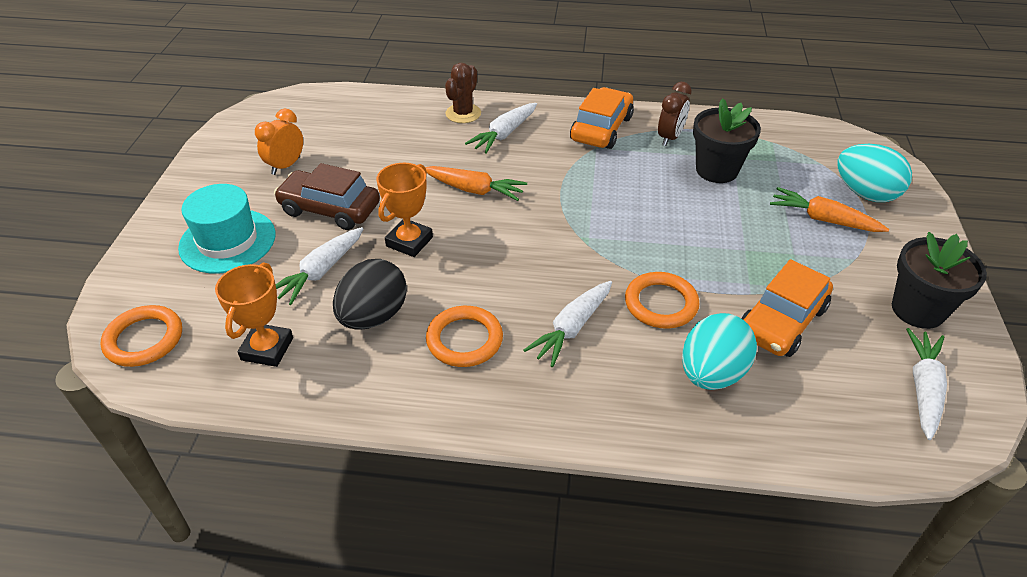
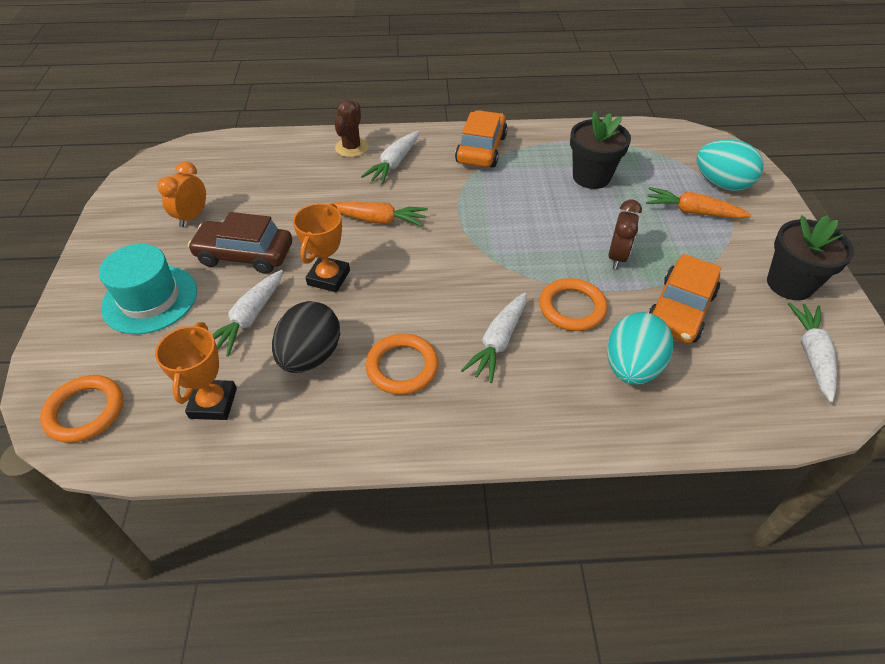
camera: 10 degrees left, 5 degrees up
brown clock [658,82,692,146] -> brown clock moved to [609,200,642,269]

